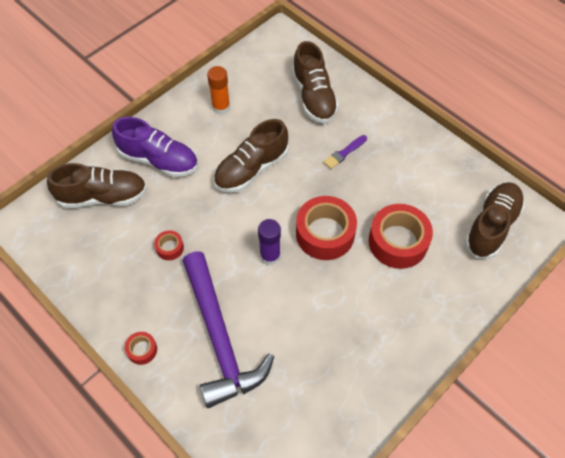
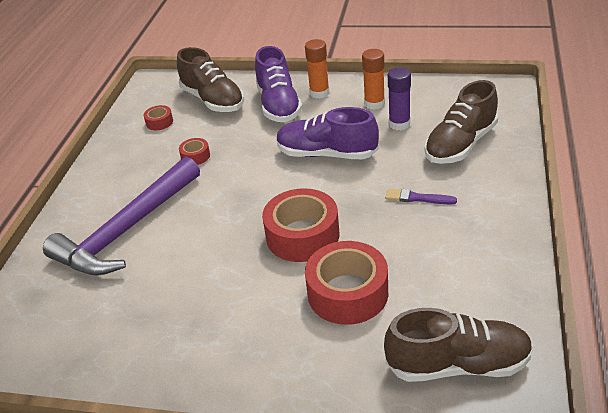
camera: 60 degrees right, 20 degrees down
red tape [125,332,157,365] -> red tape moved to [144,105,173,130]
brown shoe [213,119,289,193] -> purple shoe [276,107,379,159]
purple glue stick [258,219,281,265] -> purple glue stick moved to [388,67,411,130]
none -> orange glue stick [305,39,329,98]

